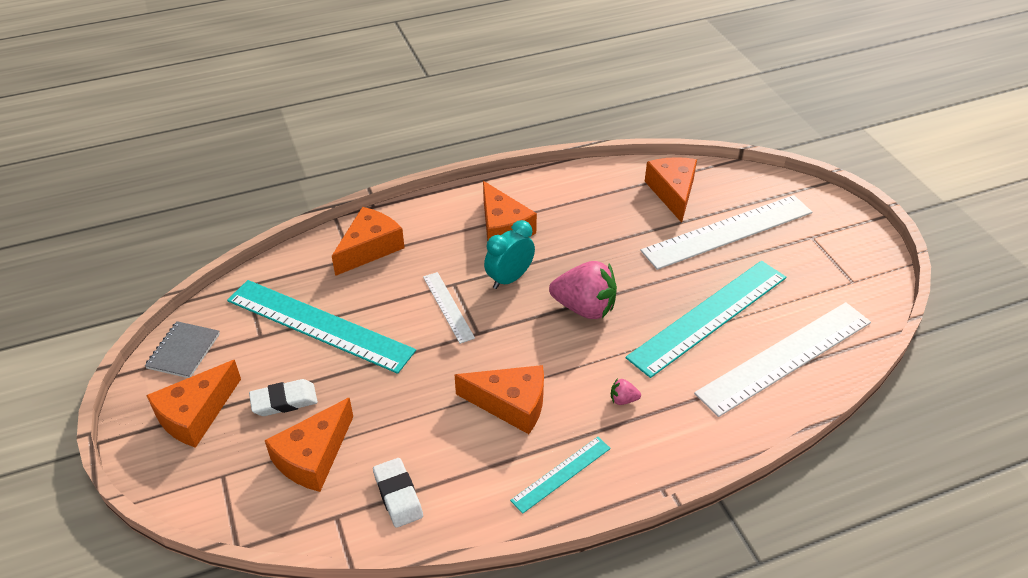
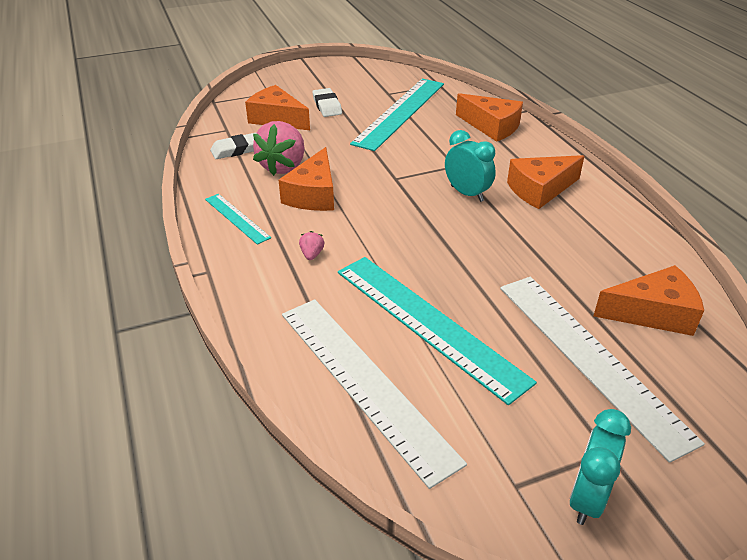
camera: 90 degrees right, 5 degrees down
grey notebook [145,321,220,378] -> none
orange cheese [146,360,241,448] -> none
white ruler [423,272,475,344] -> none
pink strawberry [549,261,617,319] -> pink strawberry moved to [253,121,305,176]
none -> turquoise clock [569,409,631,525]

